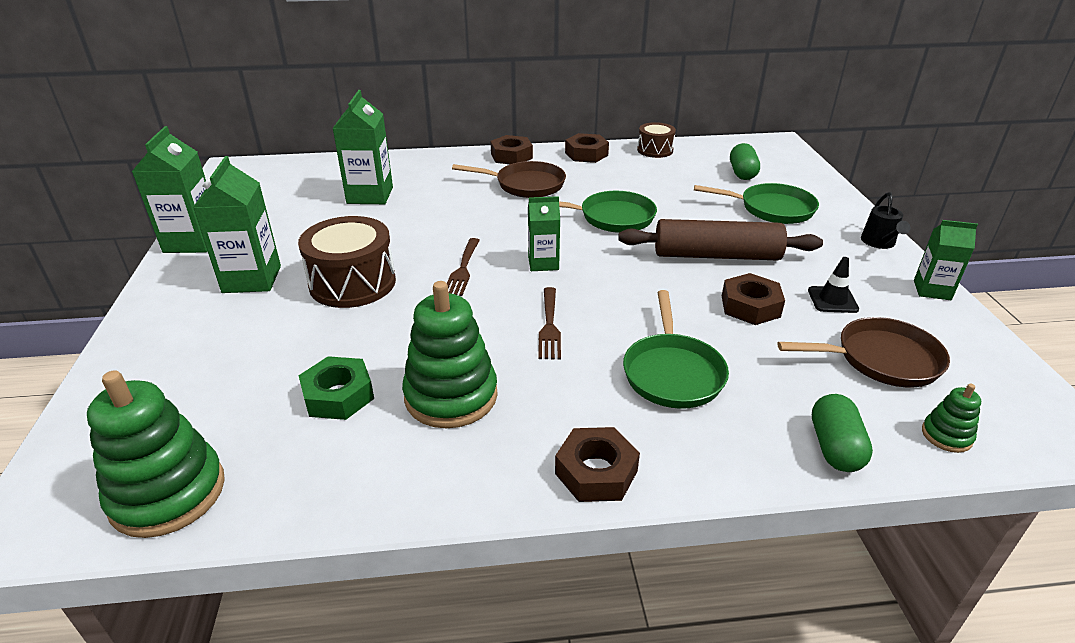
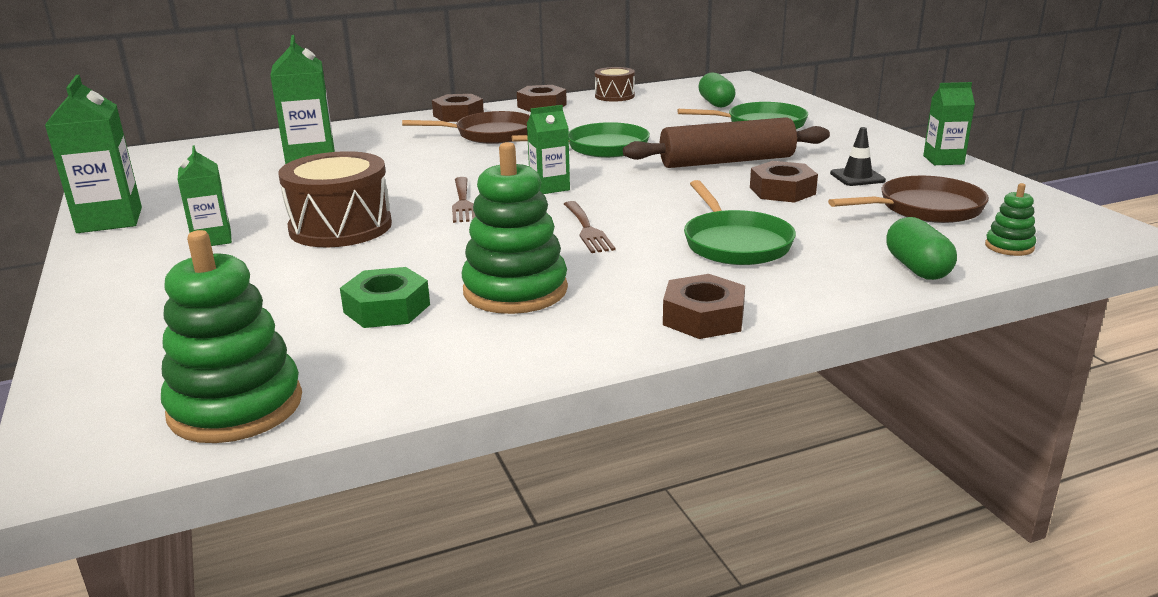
camera: 15 degrees left, 10 degrees down
green carton [193,156,281,293] -> green carton [178,145,232,246], size x0.62
black watering can [861,192,910,249] -> none

